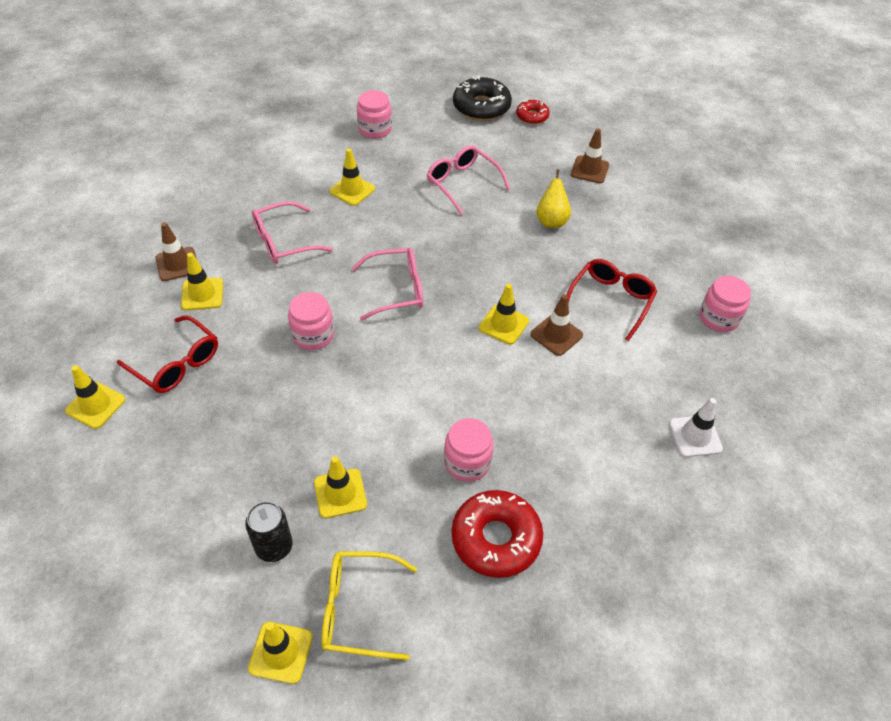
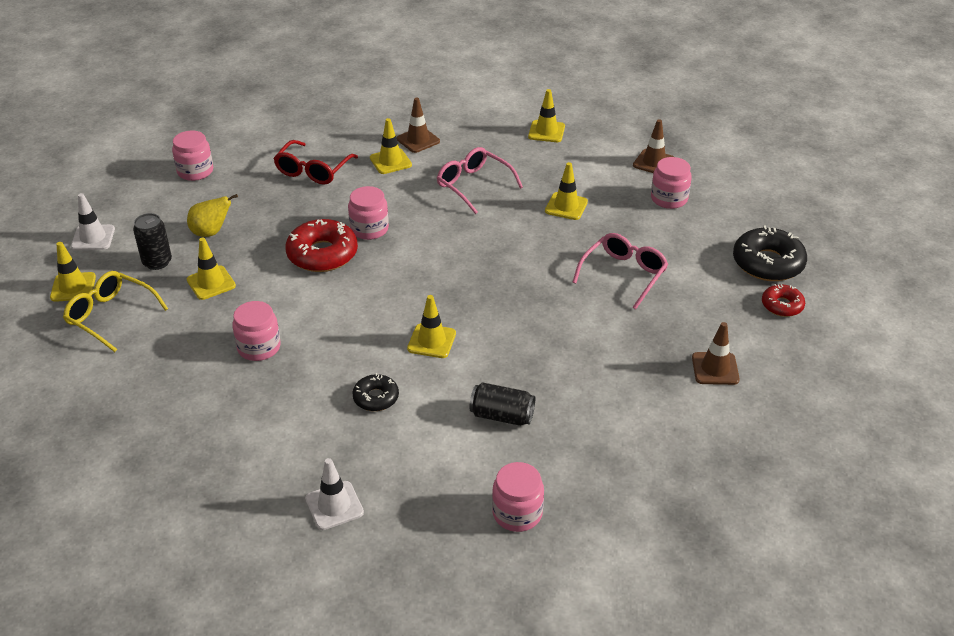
camera: 75 degrees right, 10 degrees down
yellow traffic cone [65,365,126,429] -> yellow traffic cone moved to [528,89,565,142]
yellow glasses [322,551,417,660] -> yellow glasses turned 45 degrees counterclockwise [63,271,168,352]
pink glasses [351,248,423,321] -> none
red donut [451,490,543,578] -> red donut moved to [285,219,358,272]
brown traffic cone [530,294,583,356] -> brown traffic cone moved to [633,119,674,173]
yellow pear [536,169,571,228] -> yellow pear moved to [187,194,238,237]
red glasses [567,259,657,341] -> black can [469,382,535,426]
none -> white traffic cone [71,193,115,251]
none -> pink jar [172,131,213,181]
none -> black donut [352,373,399,411]

